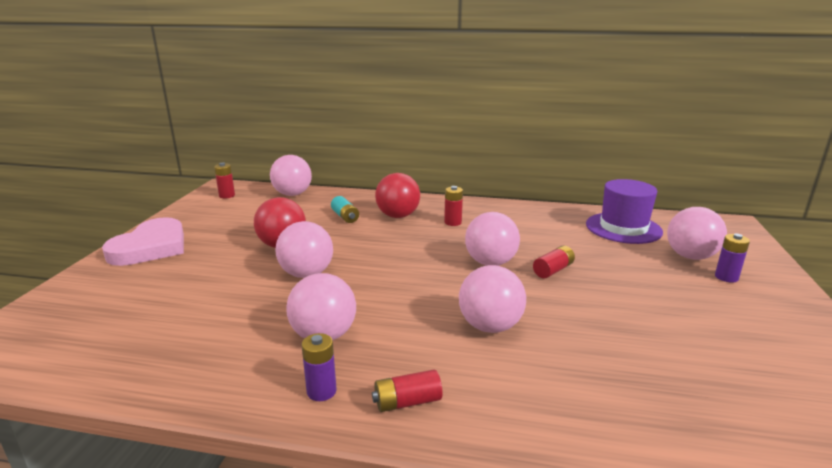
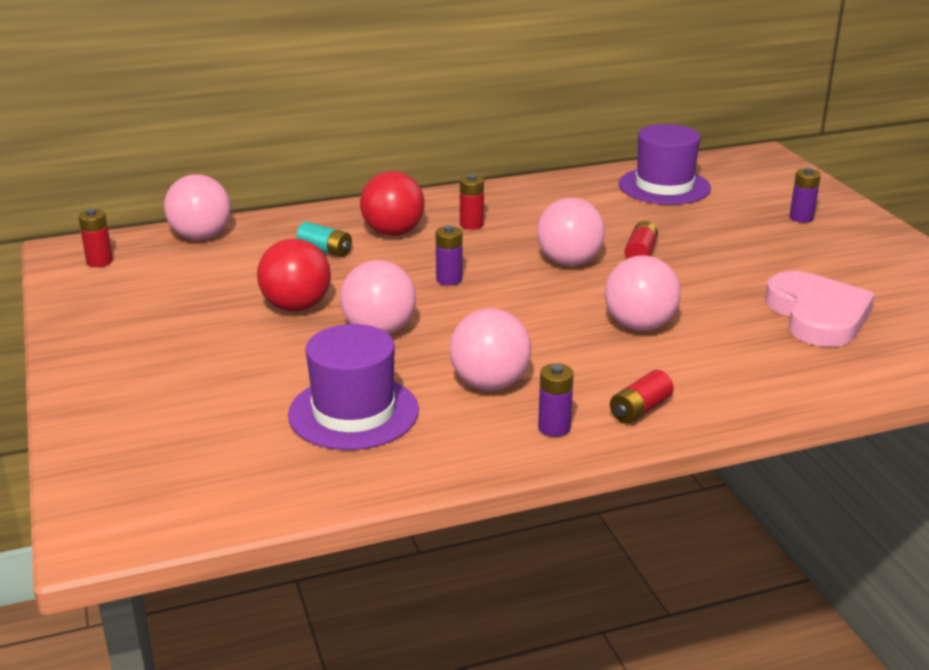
camera: 30 degrees left, 5 degrees up
pink heart [102,217,184,266] -> pink heart moved to [765,271,875,347]
pink ball [667,207,727,260] -> none
none -> purple hat [288,324,419,450]
none -> purple battery [436,225,462,286]

